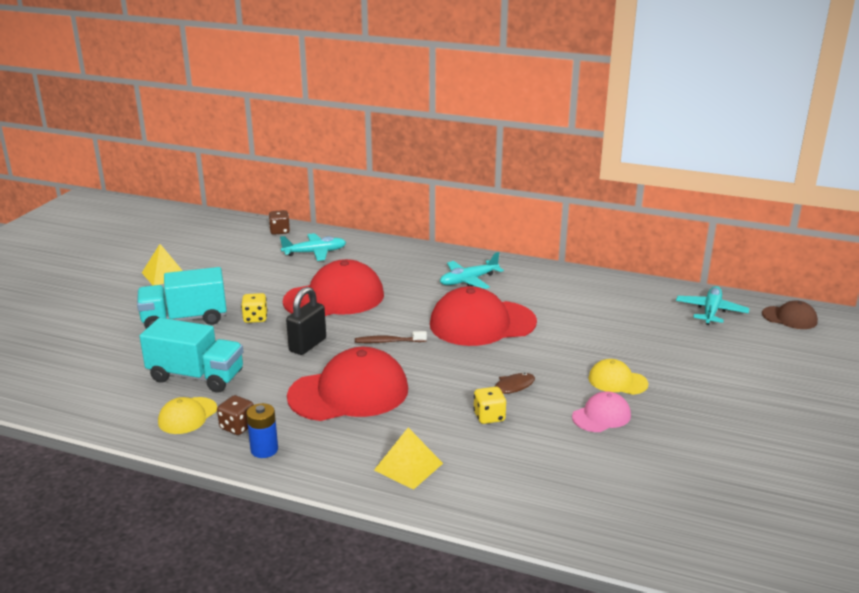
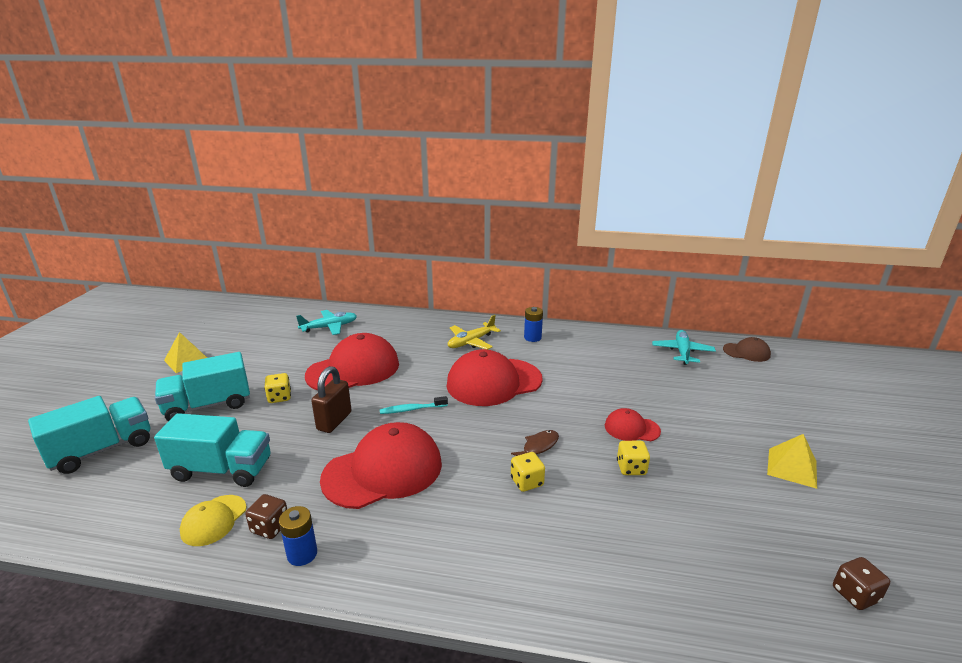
camera: 10 degrees left, 0 degrees up
brown dice [268,210,290,235] -> brown dice moved to [833,557,890,610]
black padlock [286,287,326,355] -> brown padlock [311,366,352,433]
brown toothbrush [355,331,427,343] -> turquoise toothbrush [380,396,448,414]
yellow pyramid [374,428,443,490] -> yellow pyramid moved to [767,434,817,489]
turquoise plane [440,252,504,289] -> yellow plane [448,315,501,350]
pink cap [572,391,631,432] -> yellow dice [617,441,650,475]
yellow cap [588,359,648,395] -> red cap [605,408,661,441]
none -> turquoise truck [28,396,150,474]
none -> blue battery [524,307,543,342]

